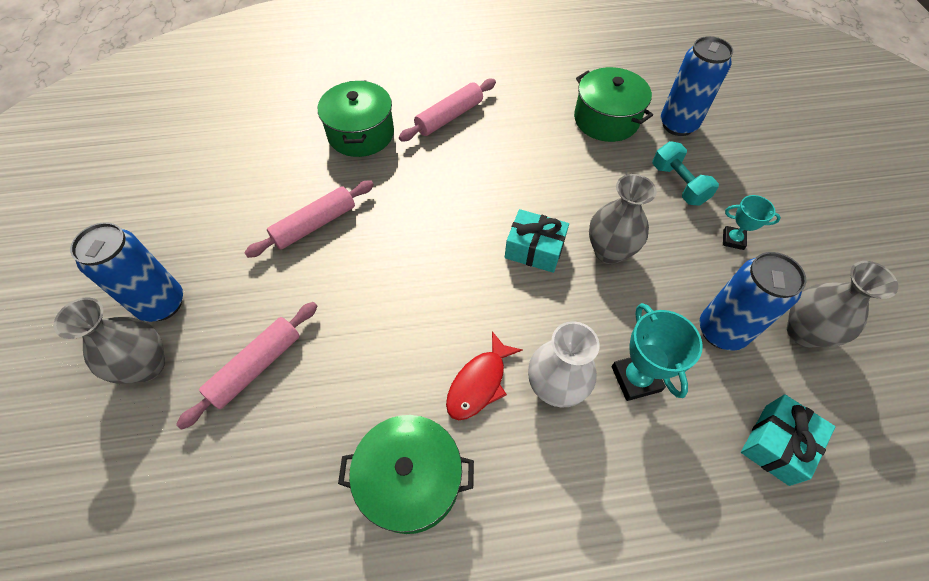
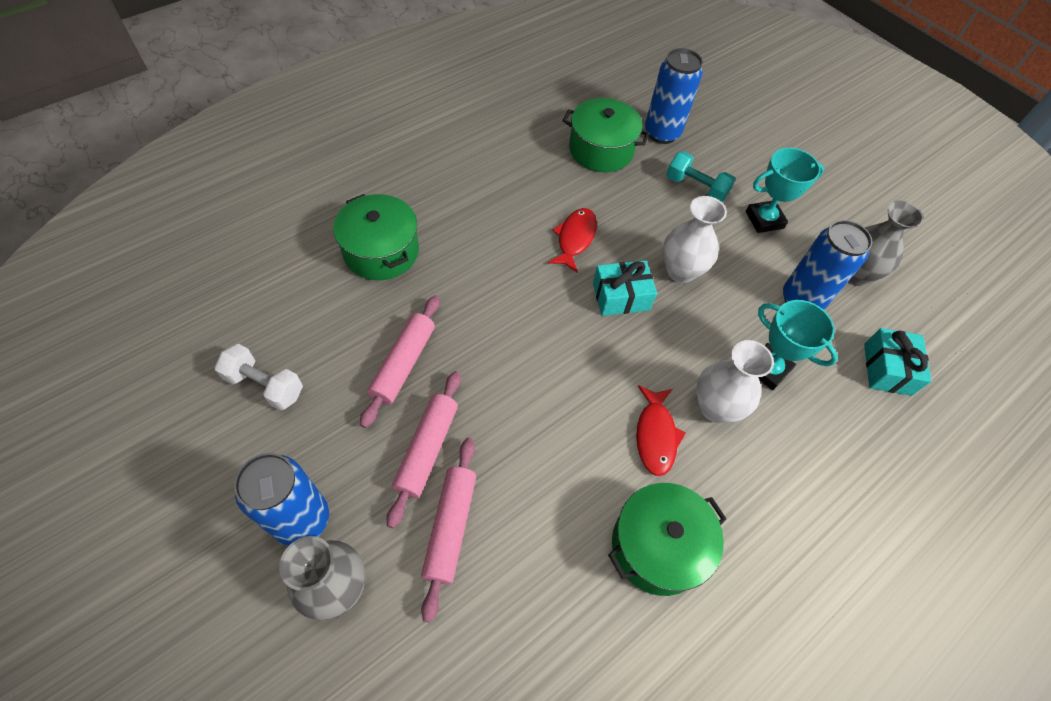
camera: 35 degrees left, 0 degrees up
pink rolling pin [399,79,496,141] -> pink rolling pin moved to [387,371,461,528]
grey vase [589,174,657,264] -> white vase [663,196,727,283]
turquoise trophy [723,195,781,250] -> turquoise trophy [746,148,824,233], size x1.60
none -> white dumbbell [214,344,303,411]
none -> red fish [548,208,597,273]

